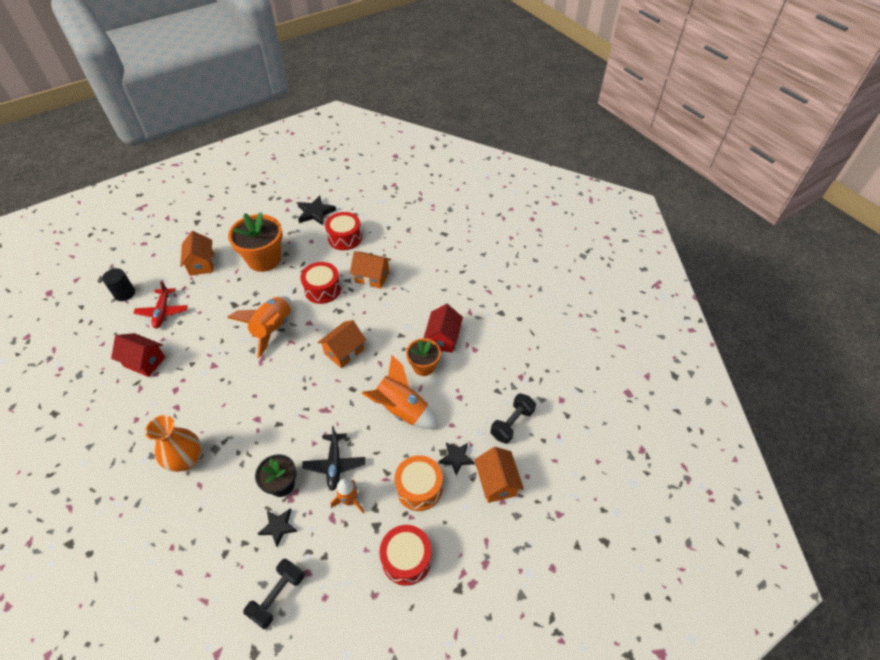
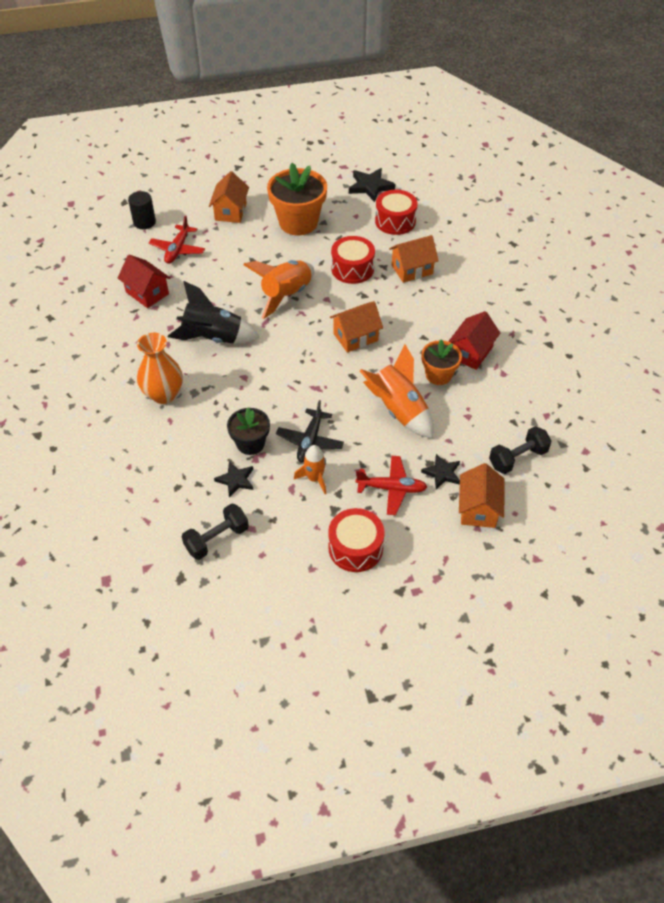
camera: 20 degrees right, 0 degrees up
orange house [350,251,391,289] -> orange house turned 60 degrees counterclockwise [389,235,439,283]
orange drum [395,455,443,511] -> red plane [356,456,427,515]
none -> black rocket [168,281,259,344]

